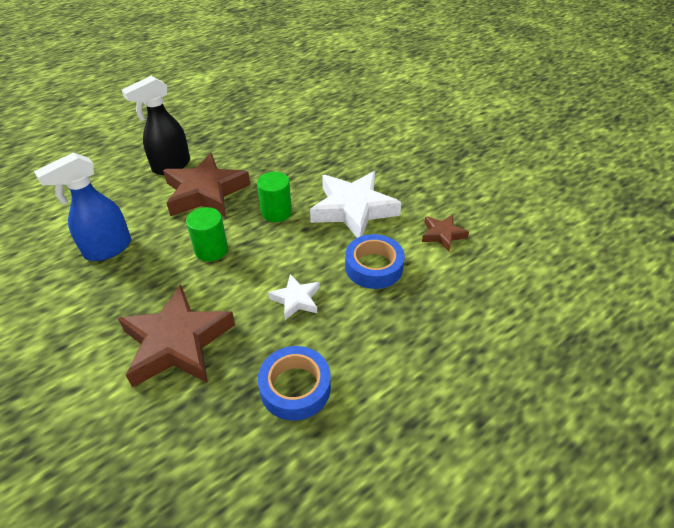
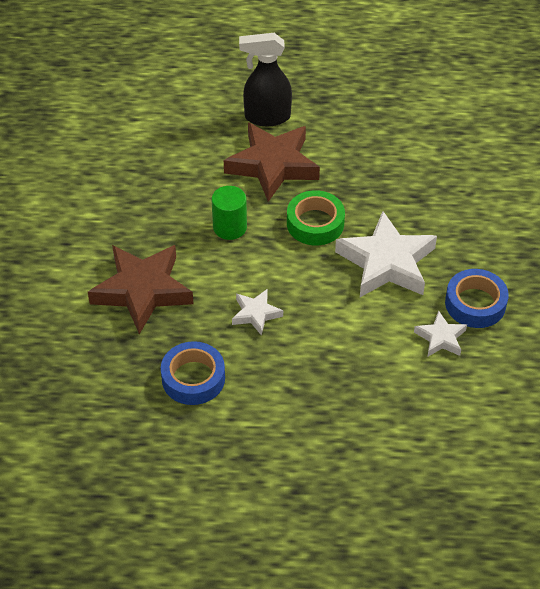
camera: 40 degrees right, 5 degrees up
blue spray bottle [34,152,131,261] -> none
green cylinder [257,172,292,222] -> green tape [287,190,345,245]
blue tape [345,234,405,289] -> blue tape moved to [445,269,509,328]
brown star [422,214,469,252] -> white star [414,311,467,357]

